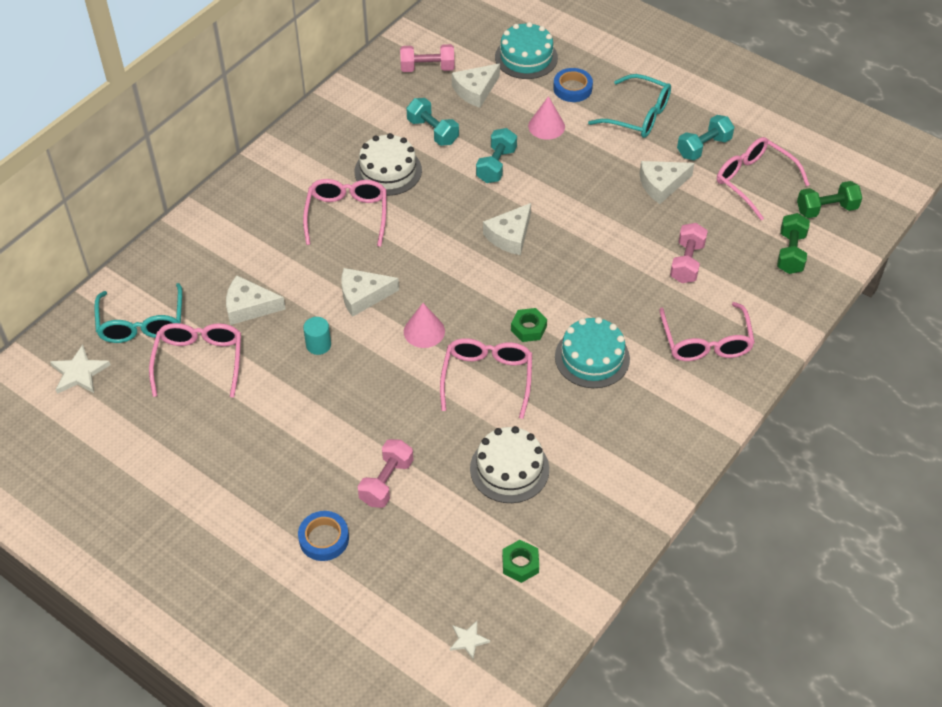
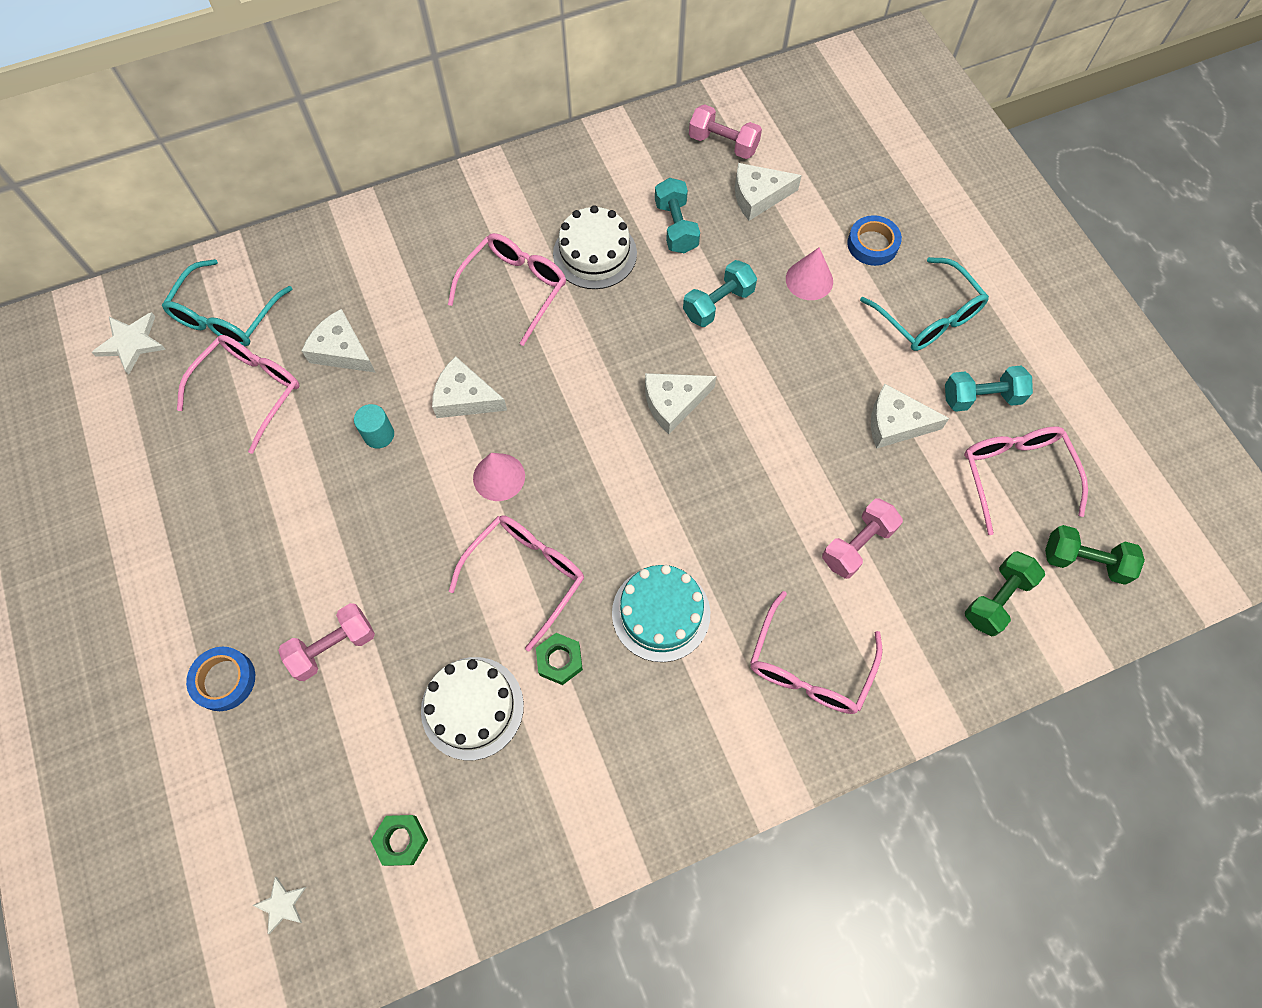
camera: 30 degrees right, 15 degrees up
turquoise cake [495,22,558,79] -> none
green nut [511,308,547,342] -> green nut moved to [536,633,583,685]

